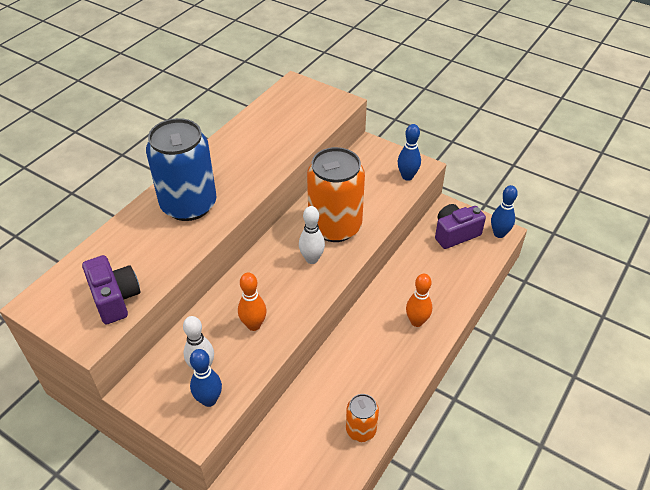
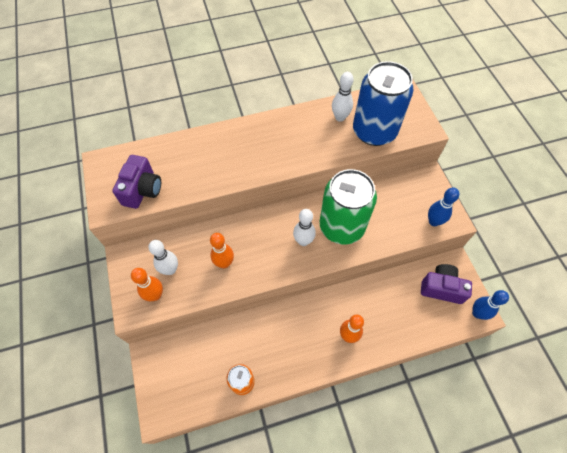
camera: 40 degrees right, 15 degrees up
blue can [146,118,217,221] -> blue can moved to [353,61,414,146]
blue bowling pin [190,349,222,407] -> orange bowling pin [131,268,163,301]
orange can [307,147,365,242] -> green can [320,169,377,244]
none -> white bowling pin [332,72,354,122]

